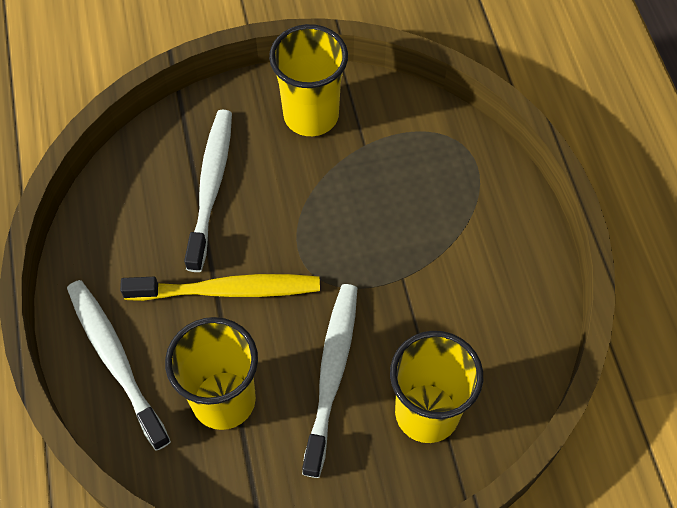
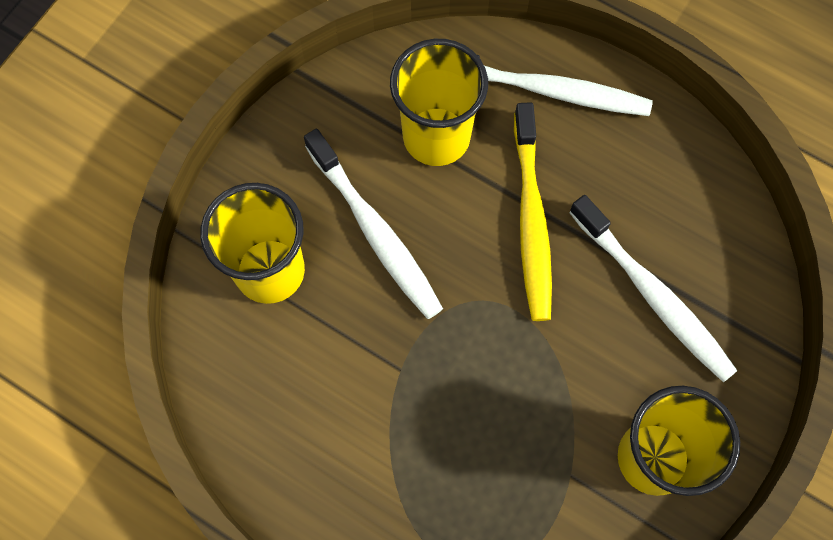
camera: 135 degrees right, 10 degrees up
yellow toothbrush [120,274,320,301] -> yellow toothbrush turned 45 degrees counterclockwise [514,102,552,321]

